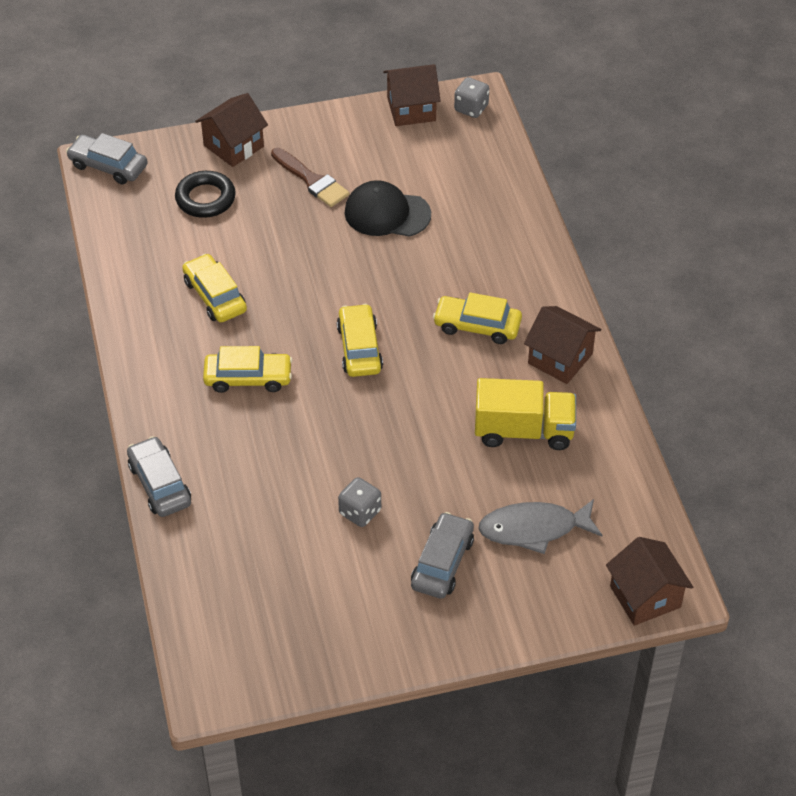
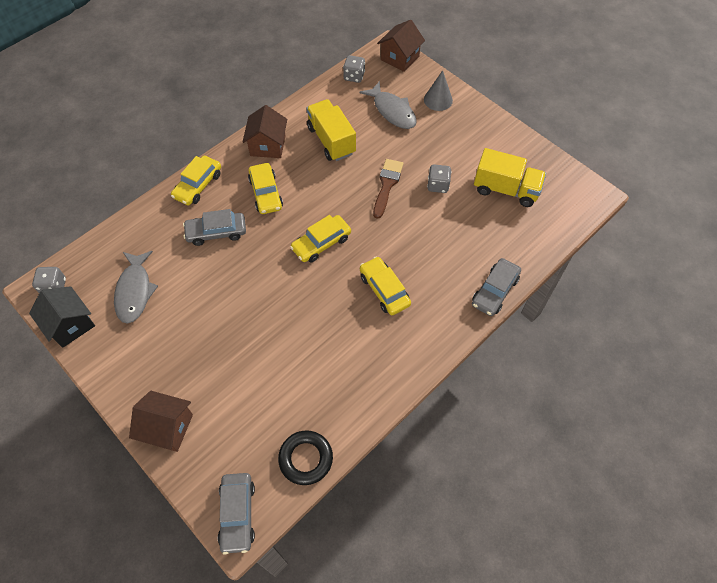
camera: 120 degrees left, 10 degrees up
black ring [175,171,236,218] -> black ring moved to [278,430,333,485]
yellow car [182,254,247,322] -> yellow car moved to [171,156,221,205]
brown brush [271,148,349,207] -> brown brush moved to [373,159,403,219]
black cap [345,180,431,237] -> none
brown house [383,64,441,126] -> black house [29,286,95,348]
grey car [411,512,474,599] -> grey car moved to [183,209,246,246]
none -> grey fish [114,251,158,324]
none -> grey dice [343,55,365,83]
none -> grey cone [424,70,453,111]
none -> yellow truck [474,148,546,207]

